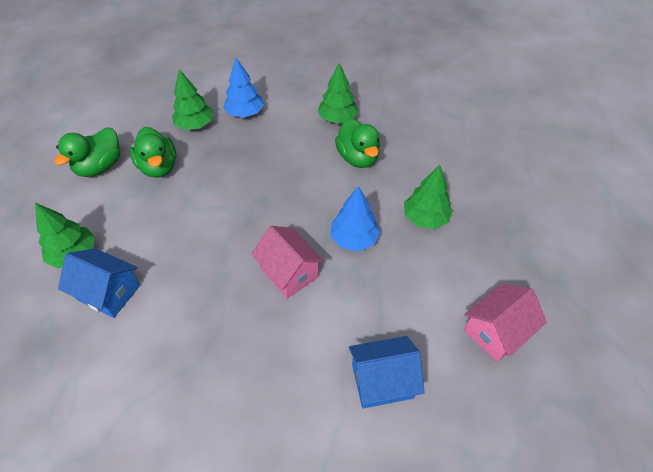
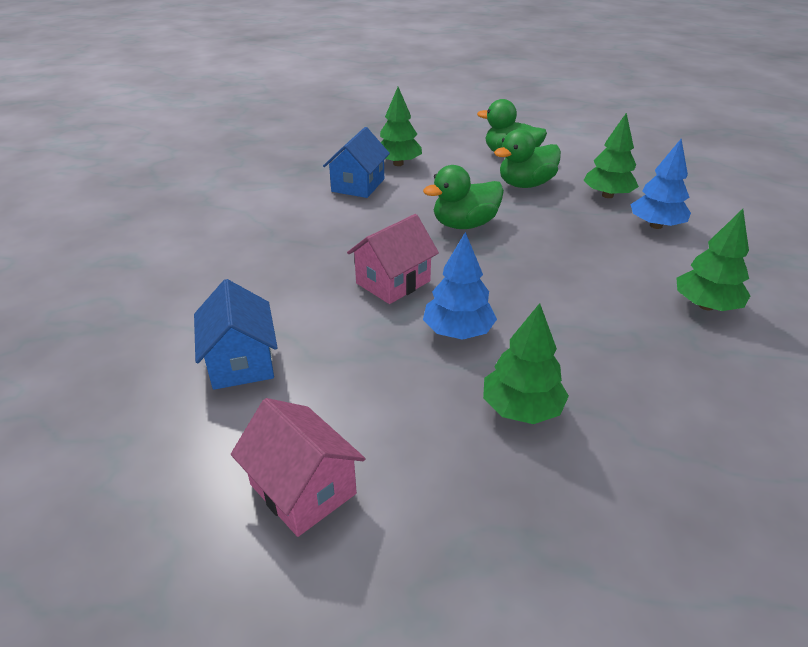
camera: 85 degrees right, 15 degrees down
green duck [335,118,380,168] -> green duck moved to [423,165,504,229]

